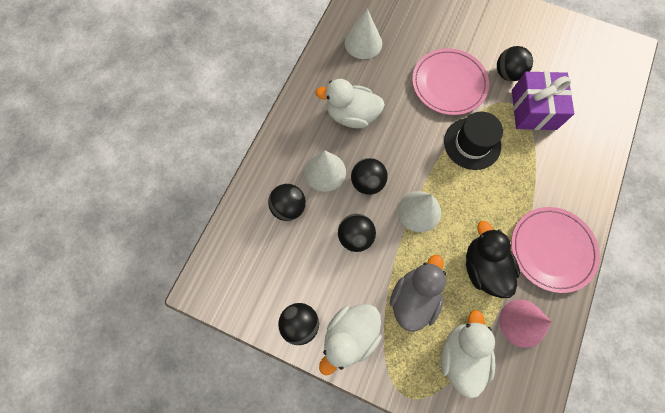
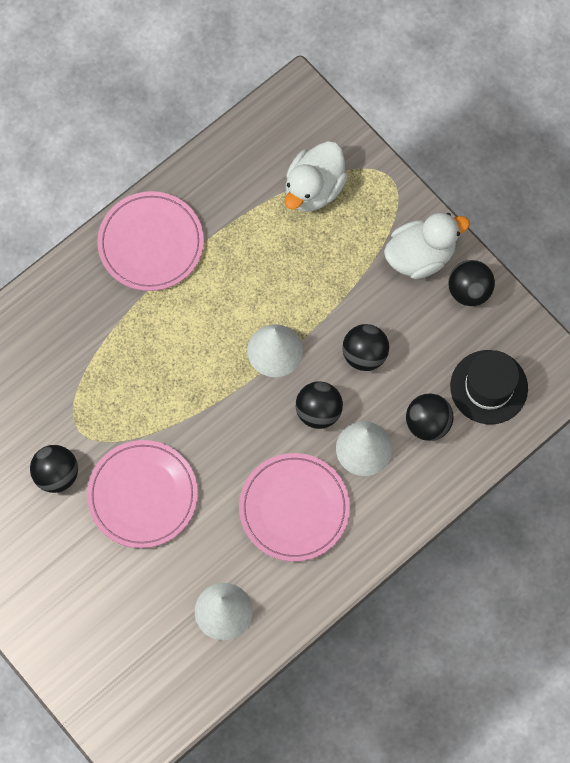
camera: 155 degrees left, 0 degrees up
white duck [315,79,385,128] -> pink plate [239,453,350,562]
grey duck [390,255,446,332] -> none
black hat [444,112,503,170] -> black hat moved to [450,350,528,424]
black duck [466,221,520,298] -> none
pink cone [499,299,552,348] -> none
purple gift [512,71,574,130] -> none

